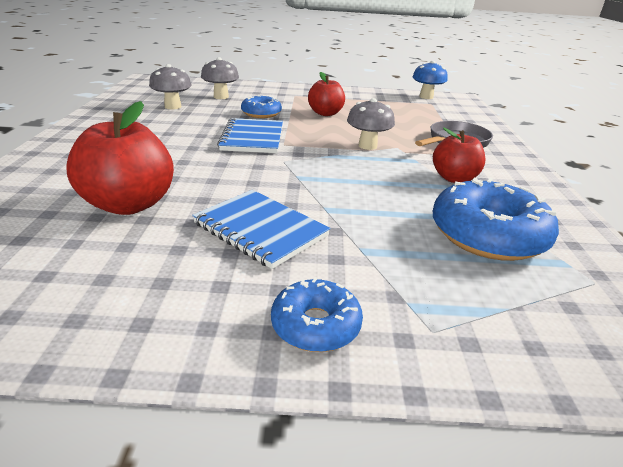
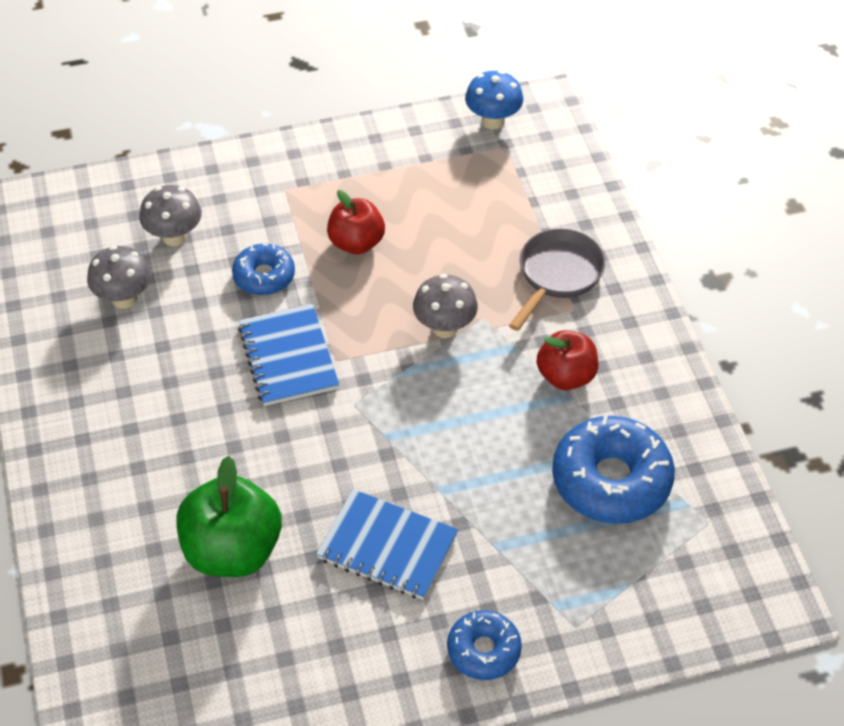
camera: 15 degrees left, 20 degrees up
red apple [66,101,174,215] -> green apple [176,456,282,577]

